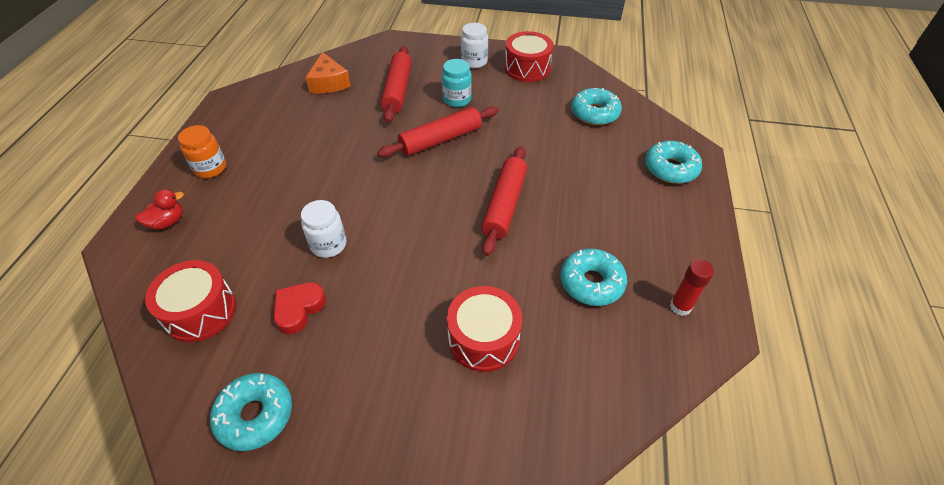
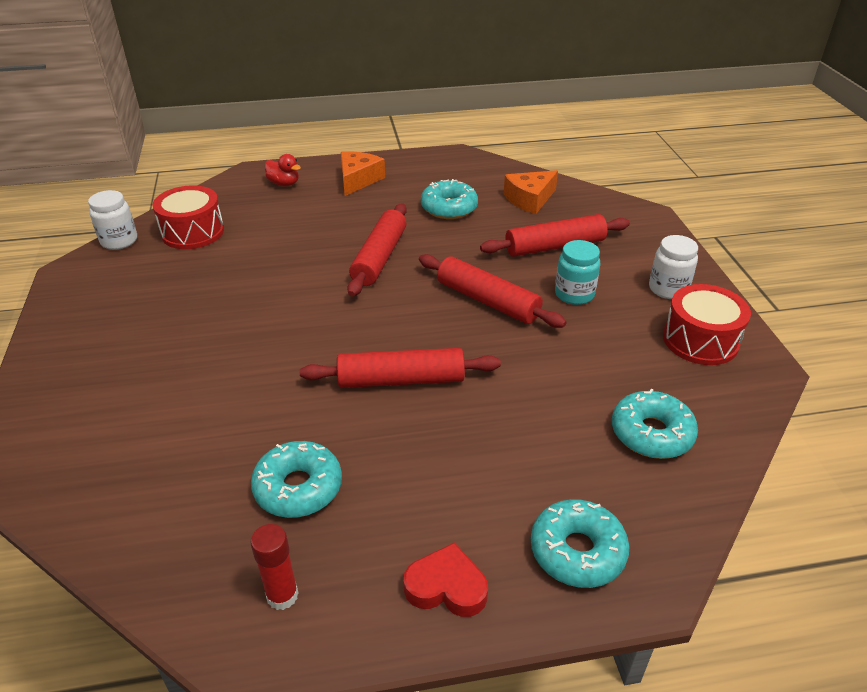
camera: 70 degrees right, 10 degrees down
orange jar [178,125,226,178] -> orange cheese [341,151,385,196]
turquoise donut [210,373,292,451] -> turquoise donut moved to [421,179,478,219]
red heart [273,282,326,334] -> red heart moved to [404,542,488,617]
white jar [301,200,346,258] -> white jar moved to [88,190,137,250]
red drum [447,286,522,372] -> none
none -> red rolling pin [347,203,407,297]

